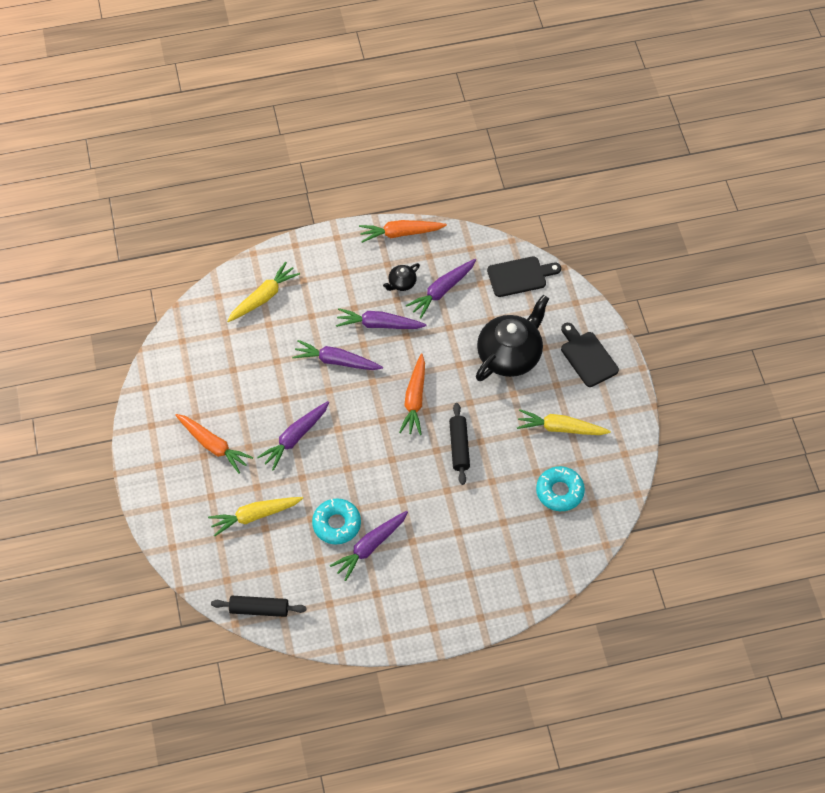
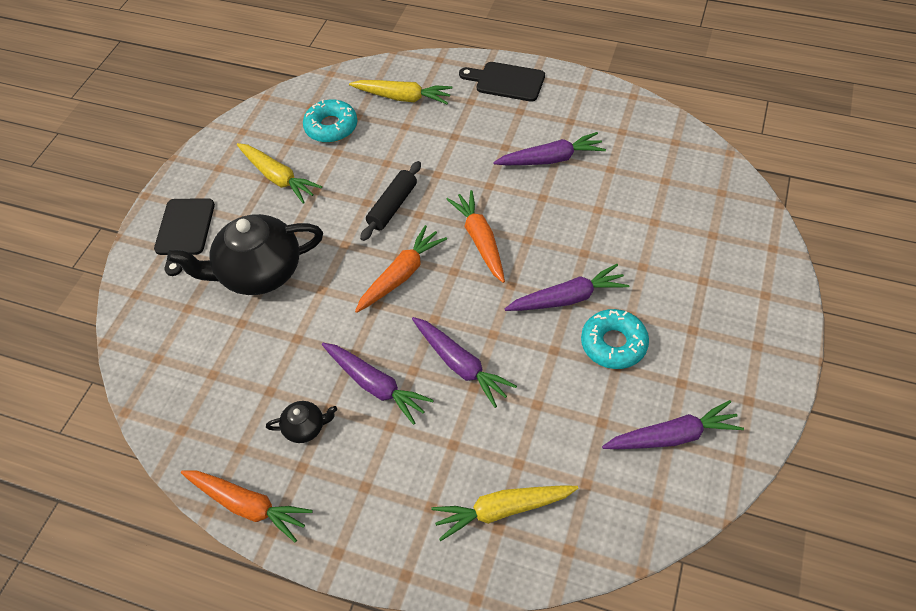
camera: 145 degrees left, 5 degrees down
orange carrot [175,414,253,473] -> orange carrot moved to [446,190,505,283]
yellow carrot [208,497,303,536] -> yellow carrot moved to [349,80,453,104]
black rolling pin [211,596,306,617] -> none
turquoise donut [312,499,361,544] -> turquoise donut moved to [581,309,649,369]
purple carrot [406,259,476,318] -> purple carrot moved to [602,400,744,449]
black cutting board [487,256,561,297] -> black cutting board moved to [459,62,545,102]

